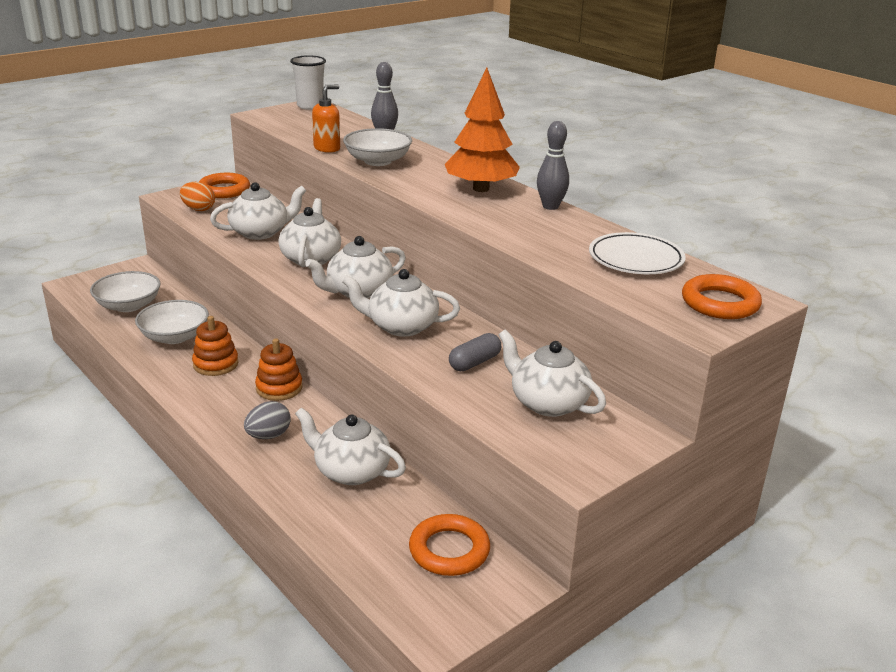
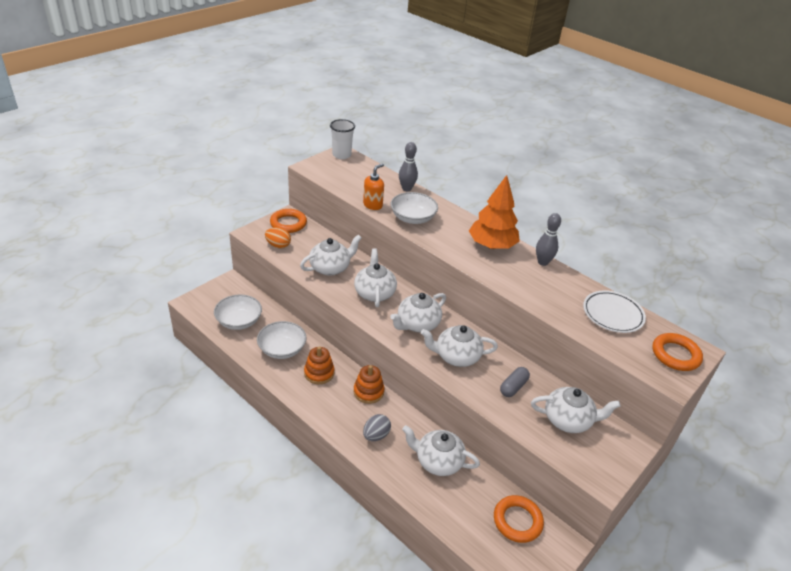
camera: 10 degrees left, 10 degrees up
white teapot [499,330,606,417] -> white teapot turned 150 degrees clockwise [531,387,621,433]

